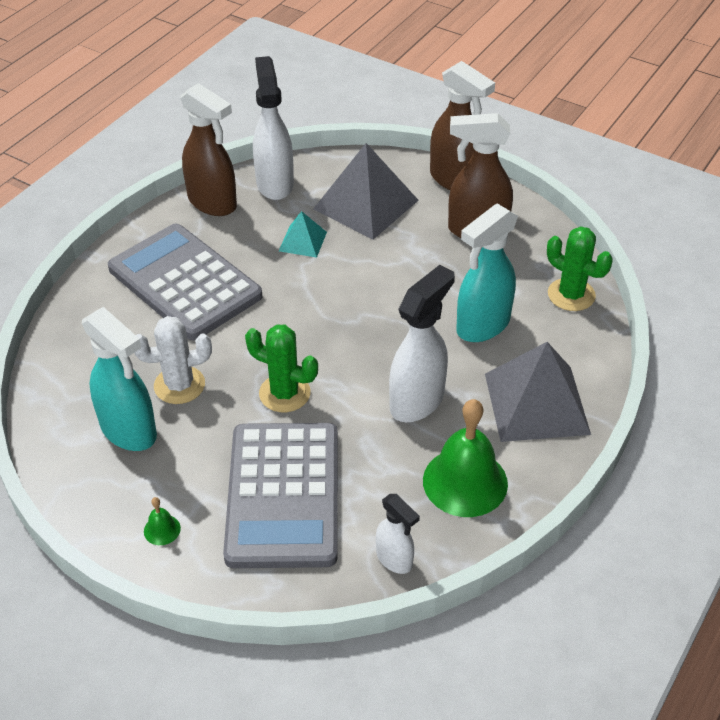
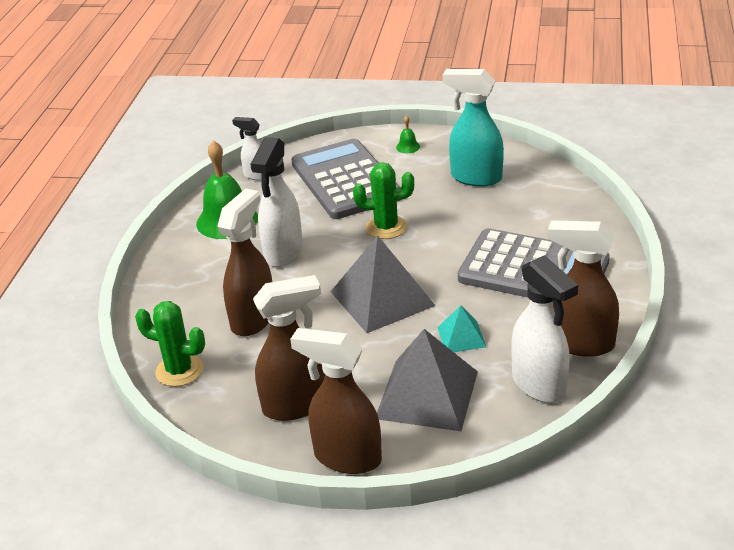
camera: 160 degrees right, 10 degrees down
white cactus [135,316,212,404] -> none
turquoise spray bottle [456,204,518,342] -> brown spray bottle [217,188,272,336]
grey pyramid [485,342,591,442] -> grey pyramid moved to [331,235,436,333]

